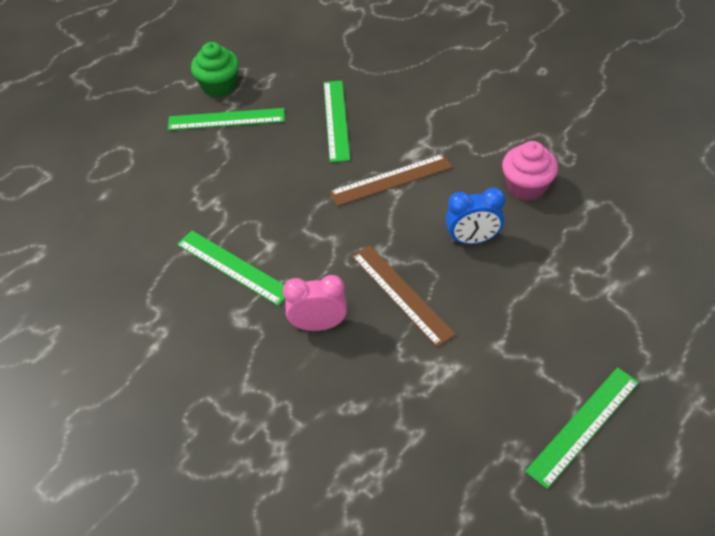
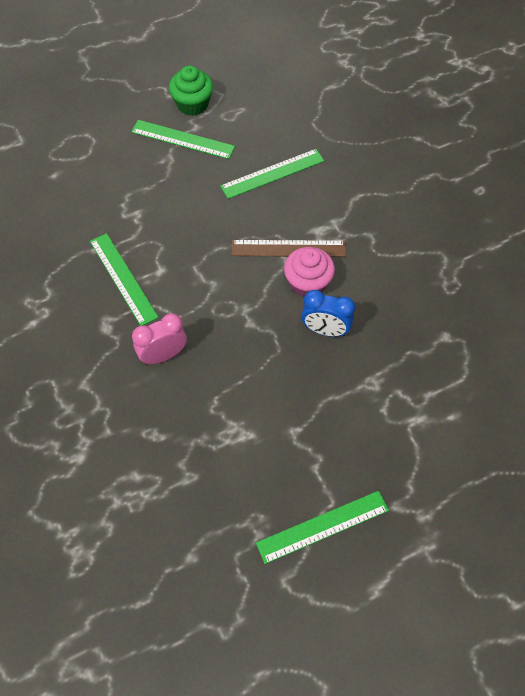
camera: 20 degrees right, 10 degrees up
pink clock [283,275,347,331] -> pink clock turned 45 degrees counterclockwise [132,313,187,365]
green ruler [324,81,350,162] -> green ruler turned 45 degrees clockwise [220,149,324,199]
brown ruler [352,245,456,347] -> none
pink cupcake [502,141,558,200] -> pink cupcake moved to [284,247,335,298]

